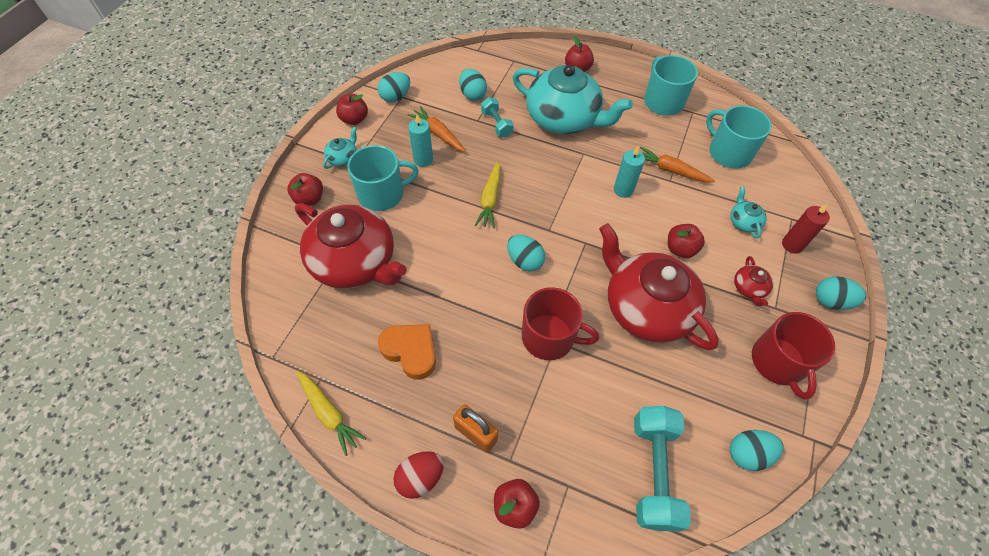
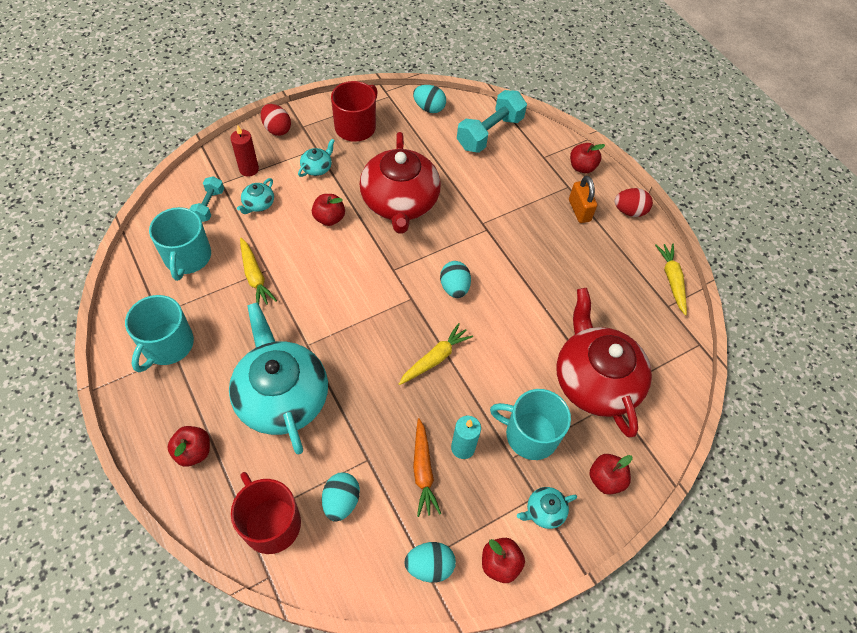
camera: 145 degrees left, 0 degrees up
orange heart [378,324,436,380] -> none
turquoise dumbbell [481,97,514,137] -> turquoise dumbbell moved to [190,176,224,222]
red mug [522,287,599,360] -> red mug moved to [231,472,301,554]
turquoise candle [614,145,645,198] -> none
orange carrot [640,147,715,182] -> yellow carrot [240,238,277,305]
red teapot [734,256,773,306] -> turquoise teapot [298,139,335,177]
turquoise egg [816,277,866,310] -> red egg [261,104,291,136]

